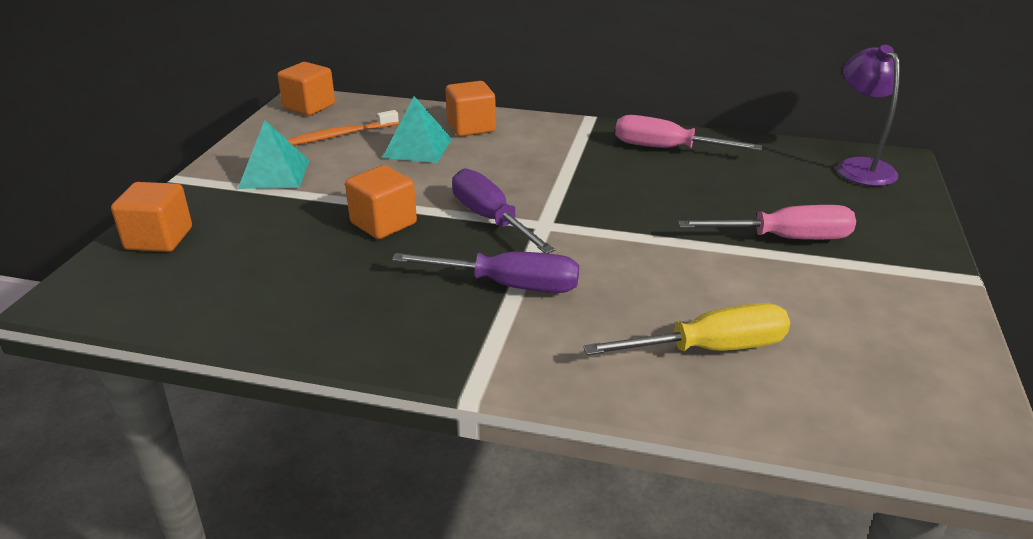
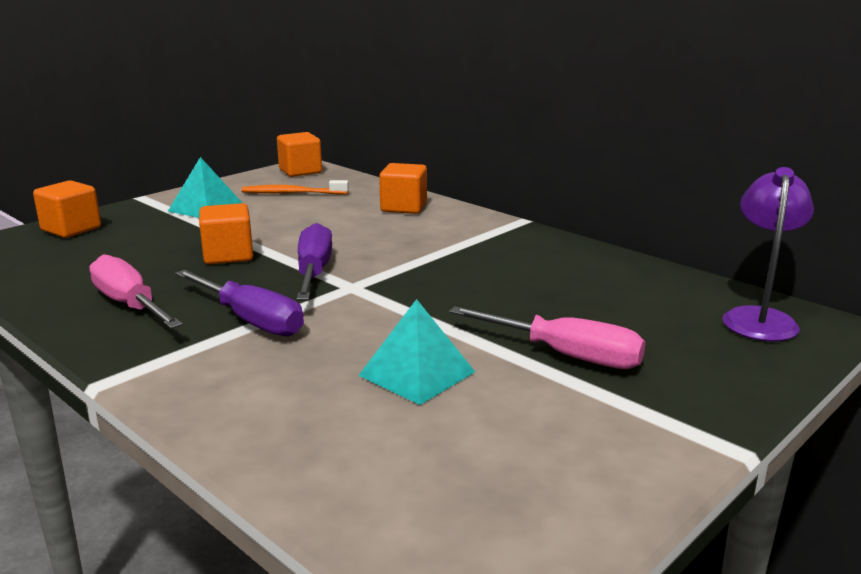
camera: 30 degrees right, 10 degrees down
turquoise pyramid [382,96,452,163] -> turquoise pyramid moved to [358,299,475,405]
yellow screwdriver [583,303,790,355] -> none
pink screwdriver [615,115,762,151] -> pink screwdriver moved to [89,254,183,329]

